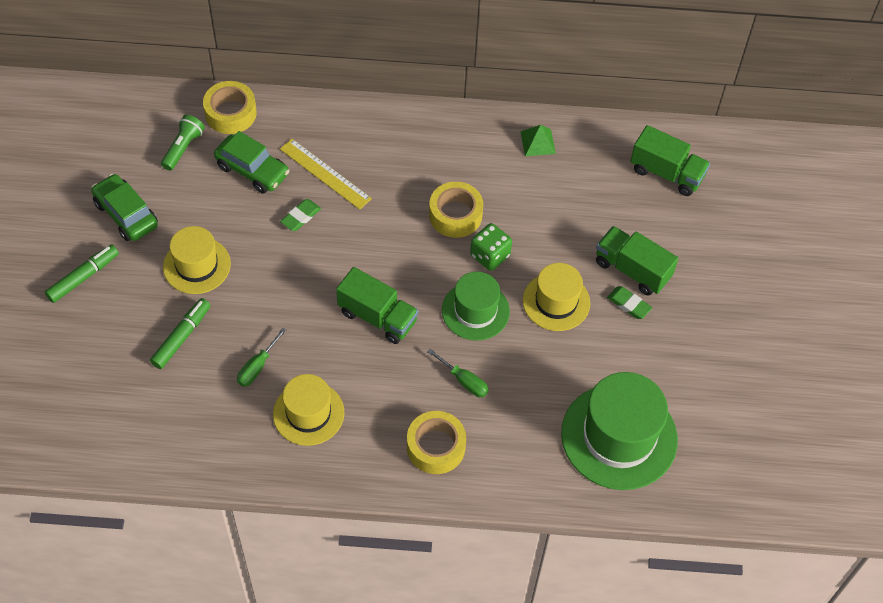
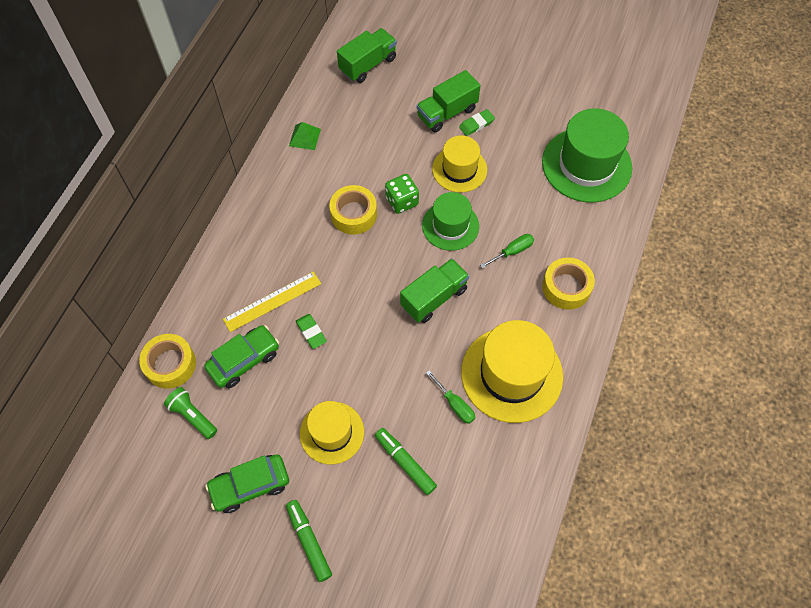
camera: 70 degrees left, 5 degrees up
yellow hat [273,374,344,446] -> yellow hat [461,320,563,423], size x1.63

